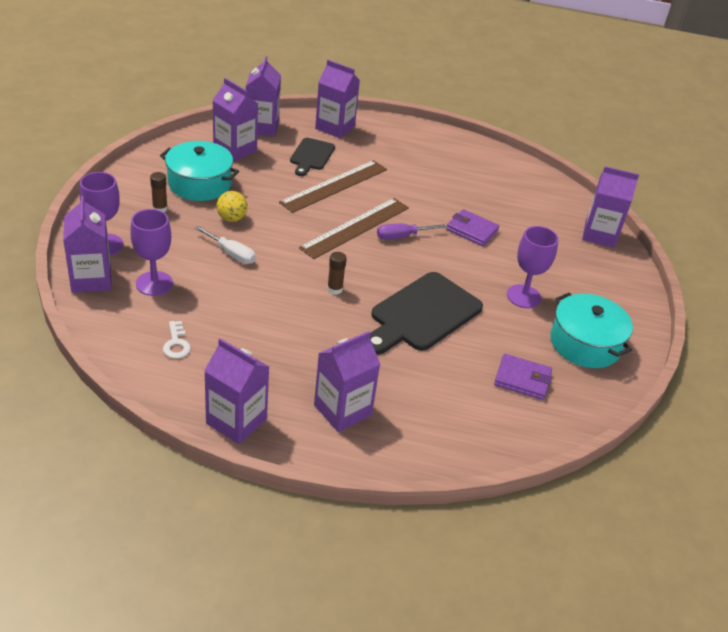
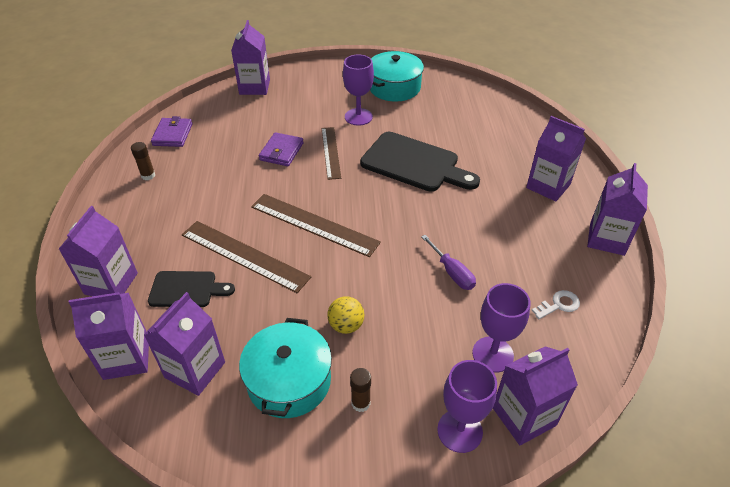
camera: 100 degrees left, 5 degrees up
white screwdriver [195,226,256,264] -> none
brown glue stick [327,252,347,295] -> brown glue stick moved to [131,142,155,180]
purple screwdriver [377,224,446,240] -> purple screwdriver moved to [421,235,476,290]
purple wallet [494,354,552,400] -> purple wallet moved to [151,116,192,147]
none -> brown ruler [322,127,341,180]

